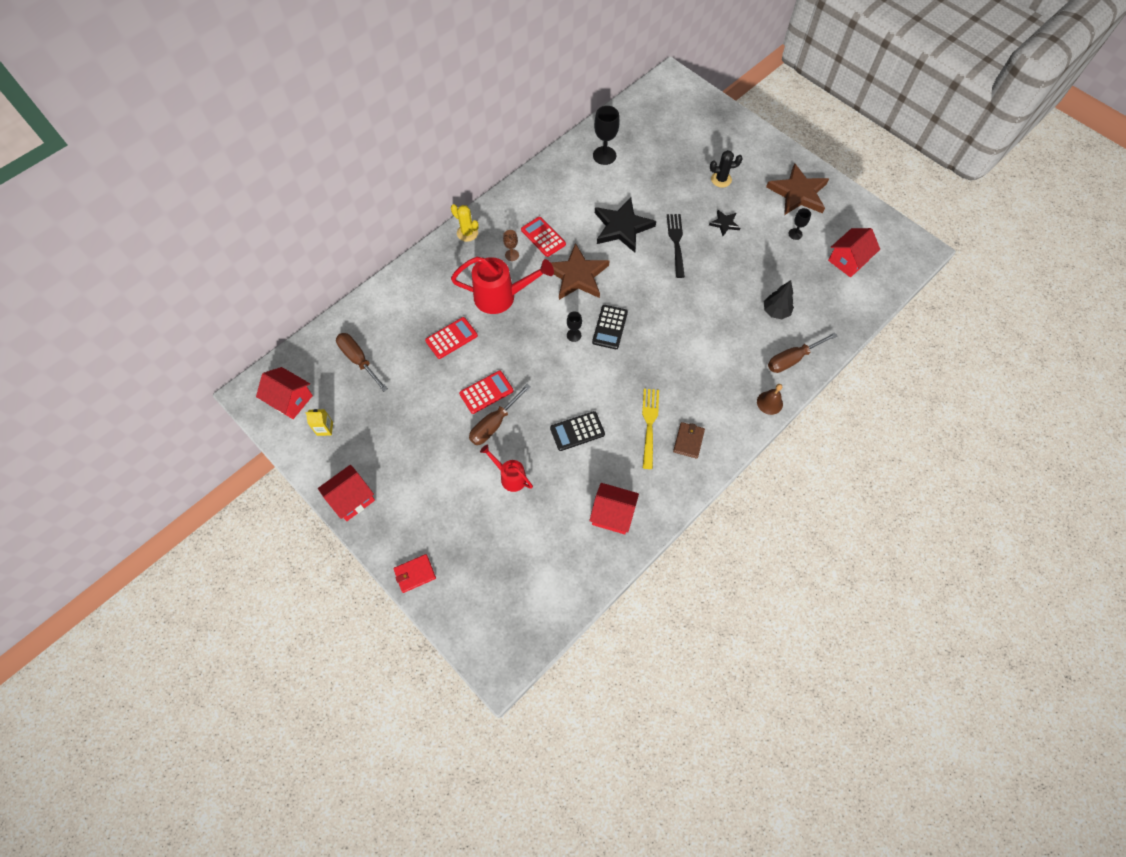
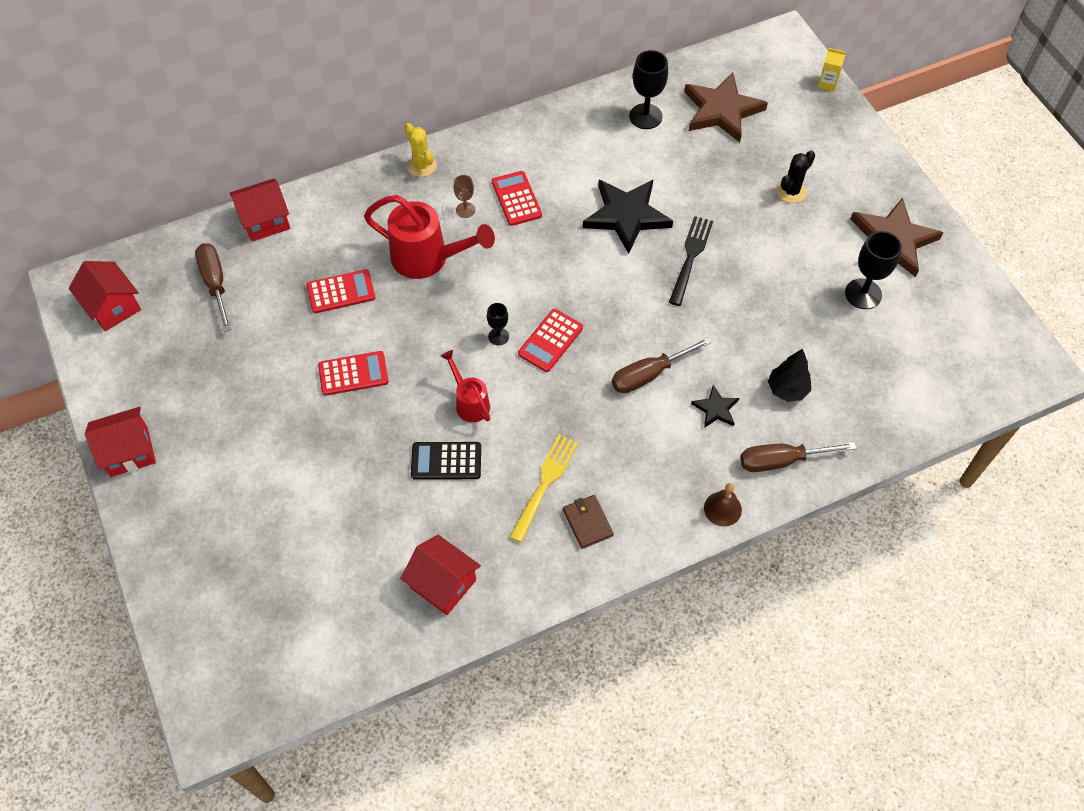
camera: 20 degrees right, 5 degrees down
yellow carton [305,409,333,436] -> yellow carton moved to [818,48,846,92]
red wallet [393,554,436,593] -> none
brown screwdriver [469,384,531,445] -> brown screwdriver moved to [612,337,712,393]
red watering can [480,445,533,492] -> red watering can moved to [441,350,490,422]
brown star [551,243,609,300] -> brown star moved to [684,72,768,142]
black calculator [592,305,628,349] -> red calculator [518,309,583,372]
brown wallet [673,422,705,459] -> brown wallet turned 60 degrees counterclockwise [563,495,614,549]
black star [709,210,740,236] -> black star moved to [691,385,739,428]
black cactus [710,150,743,187] -> black cactus turned 60 degrees counterclockwise [777,150,815,203]
black goblet [788,208,811,240] -> black goblet [845,231,902,309], size x1.79
red house [828,228,880,277] -> red house moved to [230,178,290,242]

